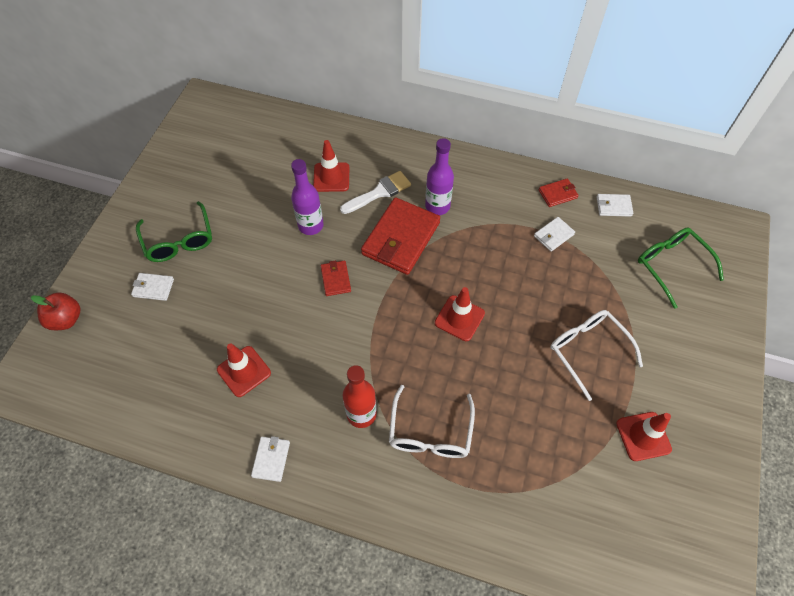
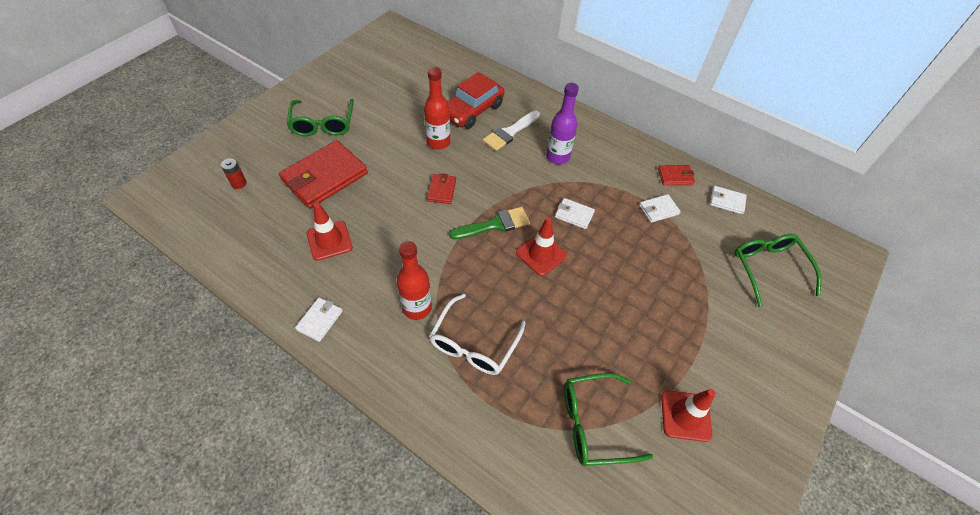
camera: 15 degrees right, 5 degrees down
red apple [31,293,80,330] -> none
white wallet [131,273,174,301] -> white wallet moved to [555,198,595,229]
purple bottle [291,159,324,235] -> red bottle [424,67,450,150]
red traffic cone [313,140,349,192] -> red car [447,72,504,129]
white brush [340,171,411,214] -> white brush turned 150 degrees clockwise [483,111,540,151]
red wallet [361,197,440,275] -> red wallet moved to [279,140,368,209]
white glasses [550,310,643,401] -> none
none -> red battery [221,158,247,189]
none -> green brush [449,207,530,239]
none -> green glasses [564,373,653,466]

